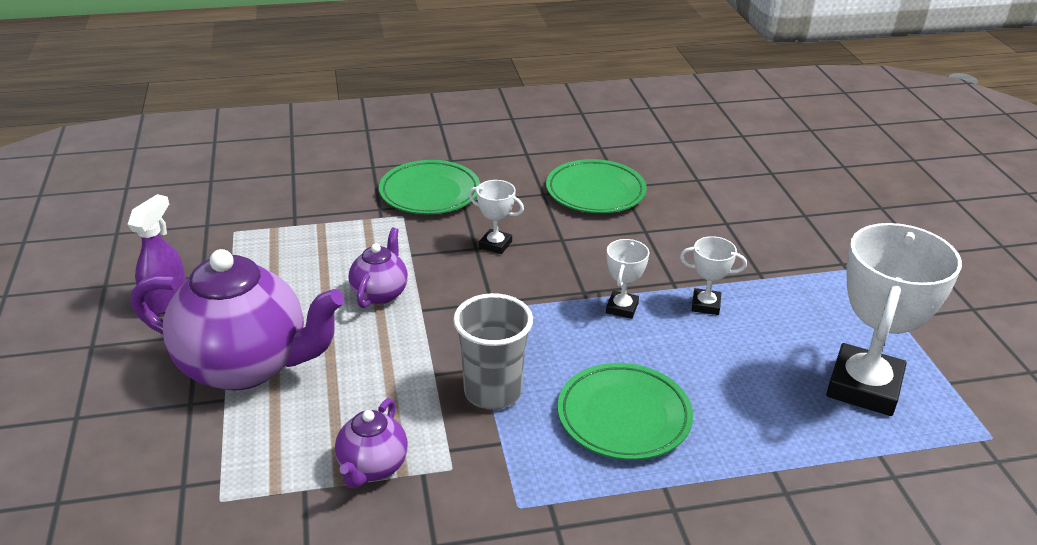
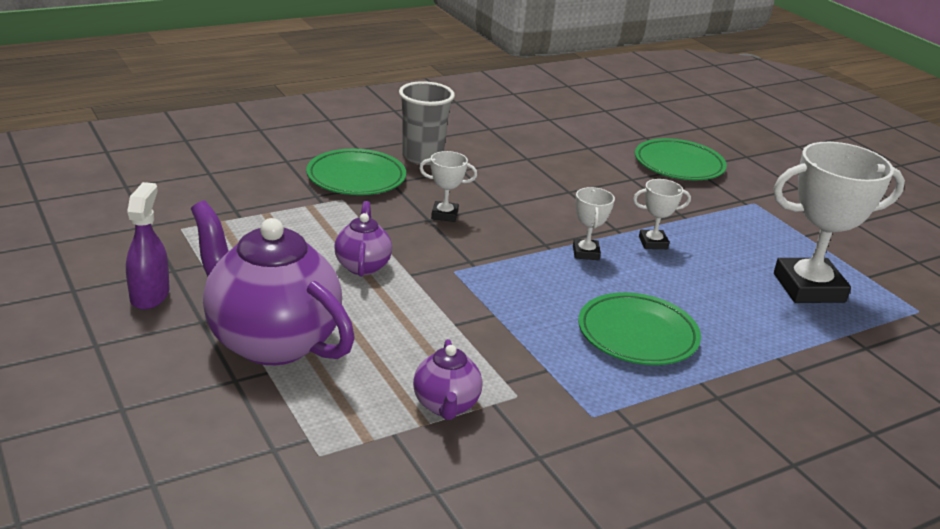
camera: 20 degrees left, 5 degrees down
purple teapot [131,249,344,391] -> purple teapot turned 135 degrees counterclockwise [191,201,355,365]
grey cup [453,293,533,410] -> grey cup moved to [399,81,455,165]
green plate [546,159,647,213] -> green plate moved to [635,138,727,180]
white trophy [826,223,962,416] -> white trophy turned 75 degrees clockwise [773,142,905,303]

